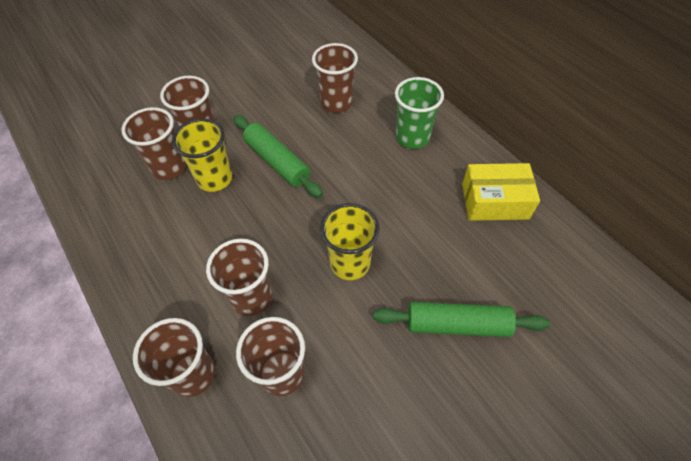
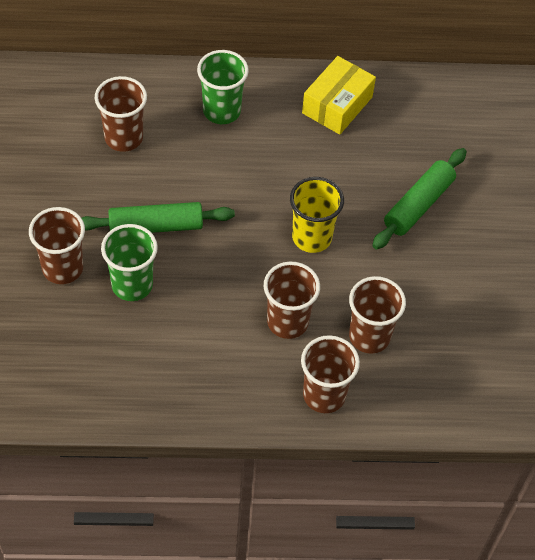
camera: 60 degrees left, 0 degrees up
brown cup [121,107,186,180] -> none
yellow cup [172,118,232,192] -> green cup [101,224,158,301]

